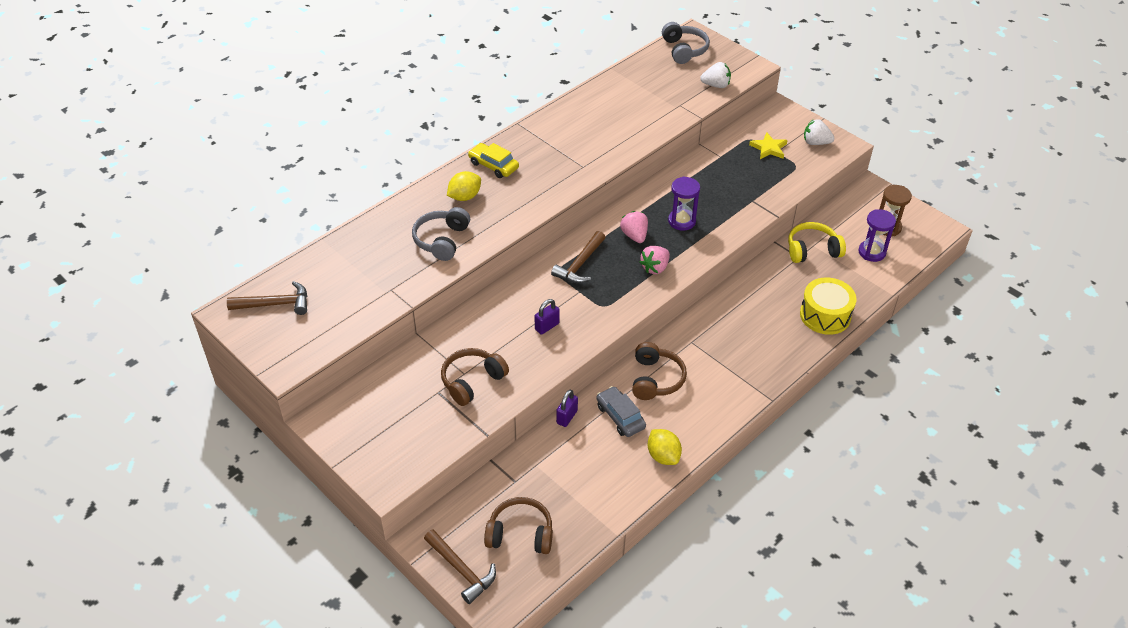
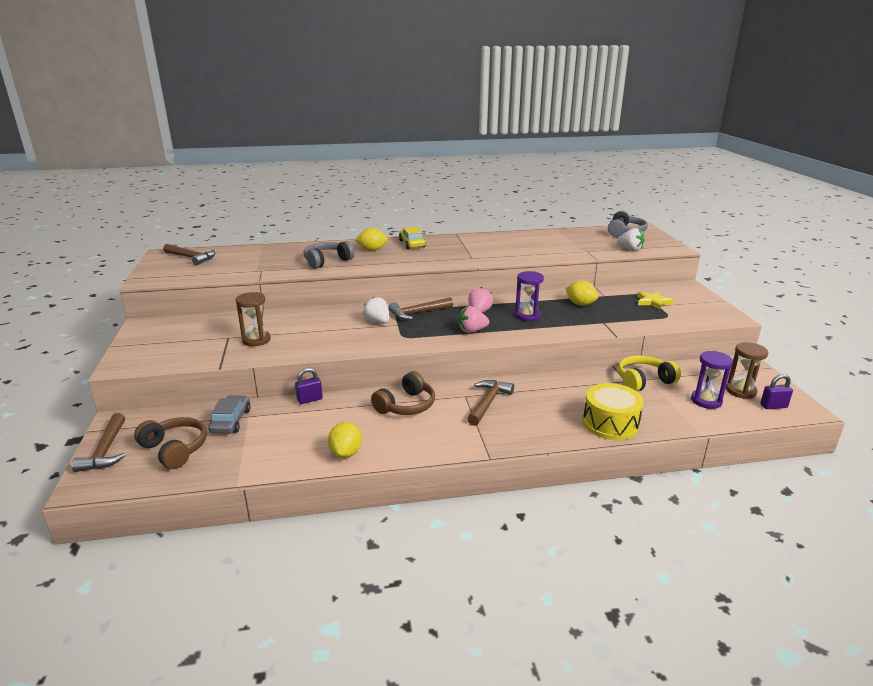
camera: 35 degrees right, 20 degrees down
brown headphones [441,348,509,406] -> brown hourglass [236,292,271,346]
purple padlock [535,299,560,335] -> purple padlock moved to [760,374,793,409]
grey car [596,386,646,437] -> grey car moved to [208,395,251,434]
yellow headphones [788,222,846,263] -> yellow headphones turned 45 degrees counterclockwise [618,355,681,391]
white strawberry [804,119,834,145] -> white strawberry moved to [363,297,389,324]
none -> brown hammer [467,380,514,426]
none -> yellow lemon [566,281,598,306]

